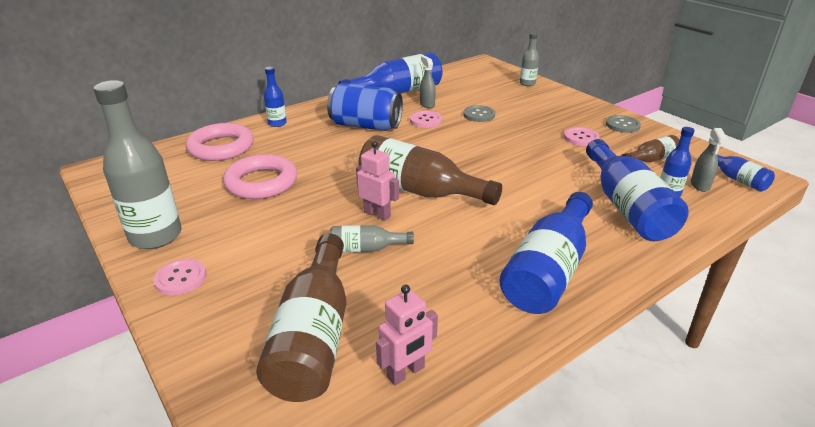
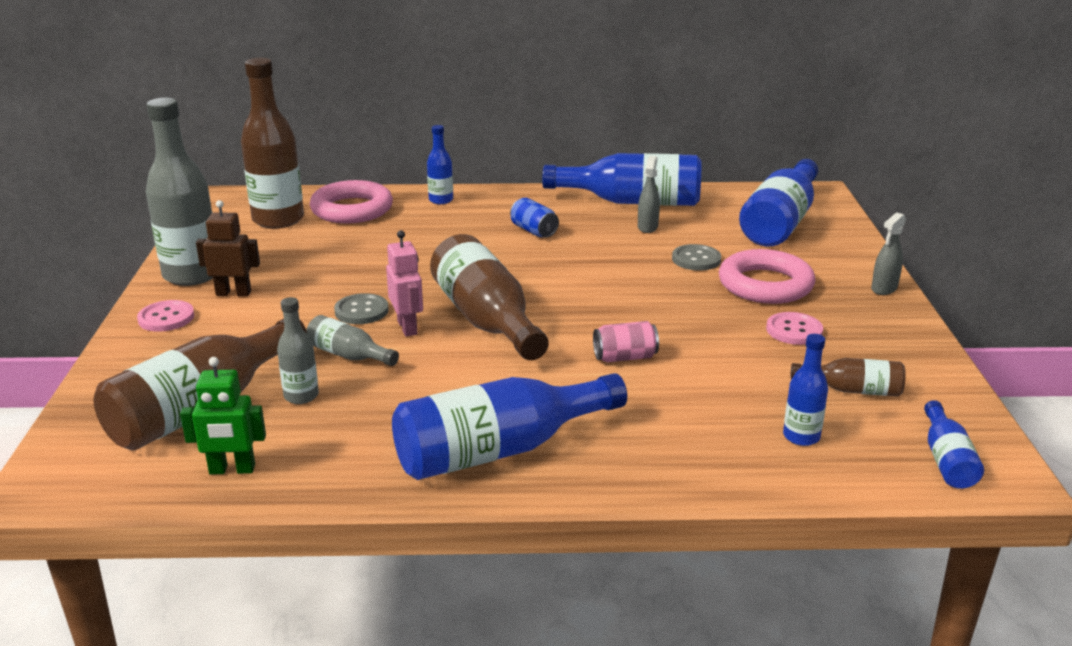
camera: 35 degrees right, 5 degrees down
pink ring [223,154,297,199] -> pink ring moved to [719,249,816,304]
blue can [327,83,403,131] -> blue can [510,198,559,237], size x0.51
pink robot [376,285,438,385] -> green robot [180,357,266,475]
pink button [410,111,442,128] -> none
grey bottle [520,33,539,86] -> grey bottle moved to [277,297,319,404]
blue bottle [586,139,689,241] -> blue bottle moved to [739,159,818,246]
grey button [606,115,641,133] -> grey button moved to [334,293,389,324]
grey spray bottle [691,128,727,192] -> grey spray bottle moved to [871,213,906,295]
none -> brown robot [196,200,260,296]
none -> brown bottle [241,58,304,229]
none -> pink can [593,321,659,362]

